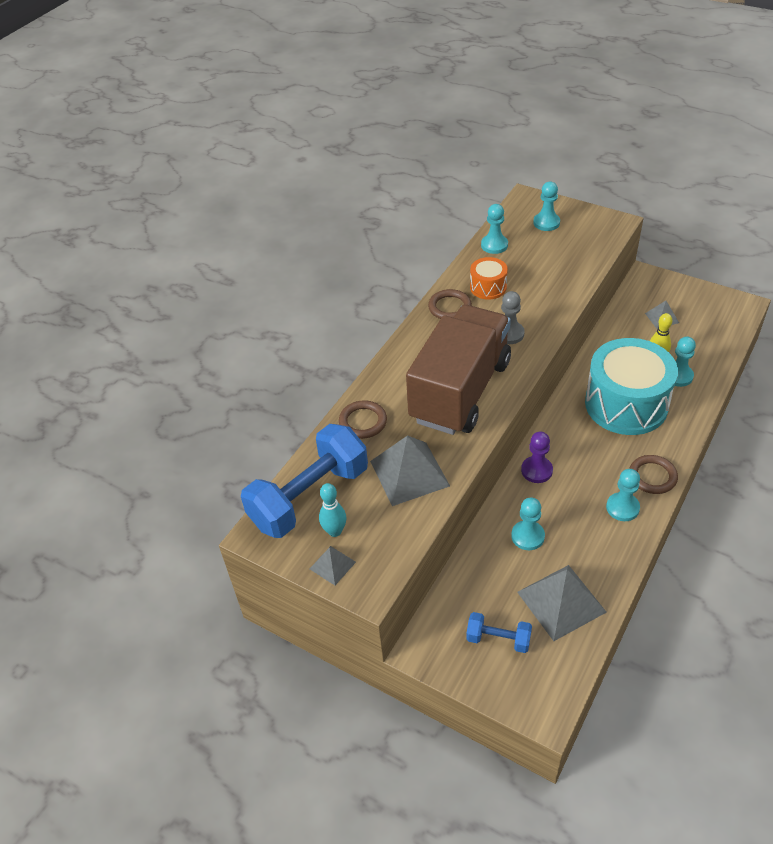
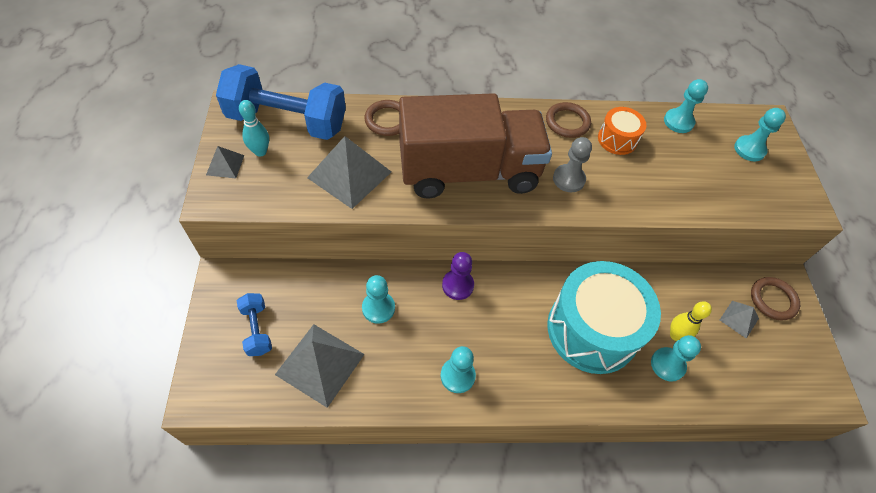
camera: 50 degrees right, 10 degrees up
brown ring [629,455,678,494] -> brown ring moved to [751,277,800,320]

